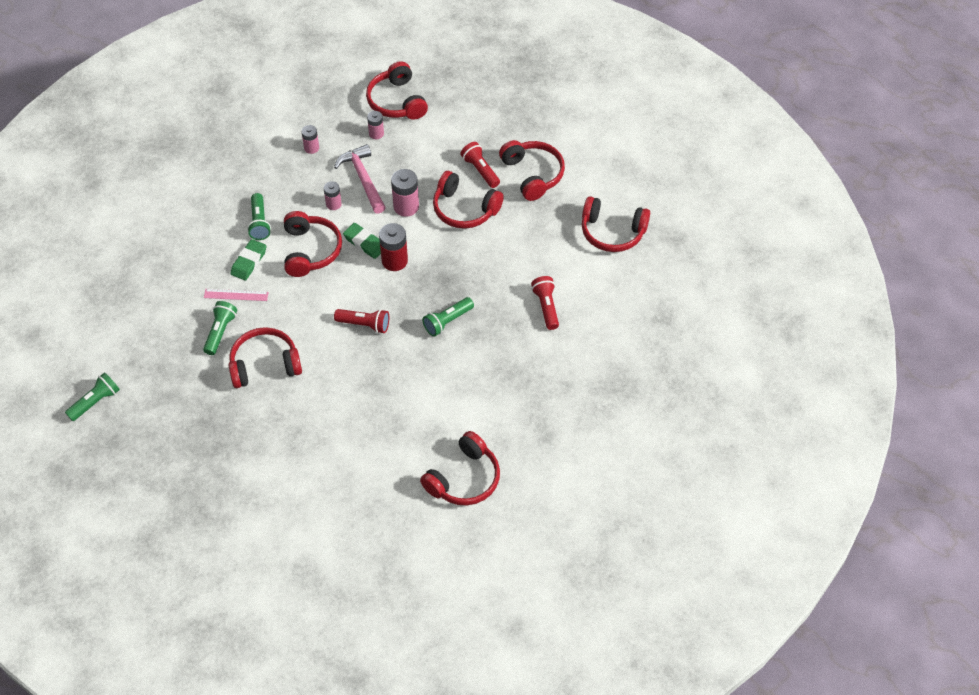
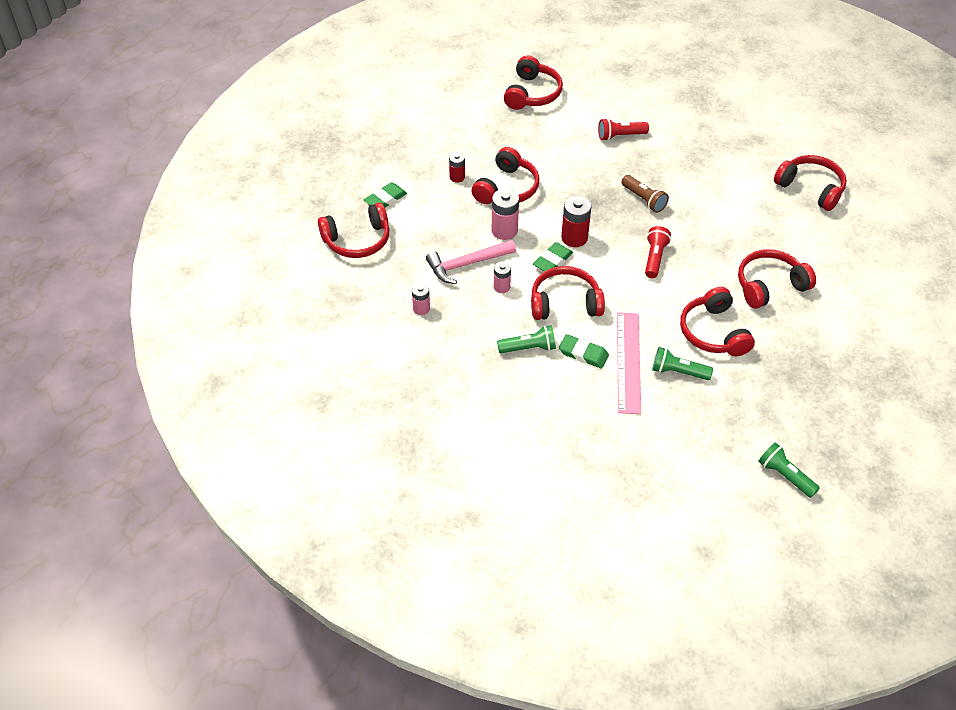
camera: 90 degrees left, 5 degrees down
pink ruler [204,289,269,301] -> pink ruler [617,312,641,414], size x1.83
pink battery [367,111,384,139] -> none
green flashlight [422,297,474,337] -> brown flashlight [622,175,669,213]
red flashlight [460,142,500,188] -> red battery [449,152,465,183]
red headphones [499,140,565,201] -> red headphones moved to [738,249,816,309]
none -> green eraser [364,182,407,208]

